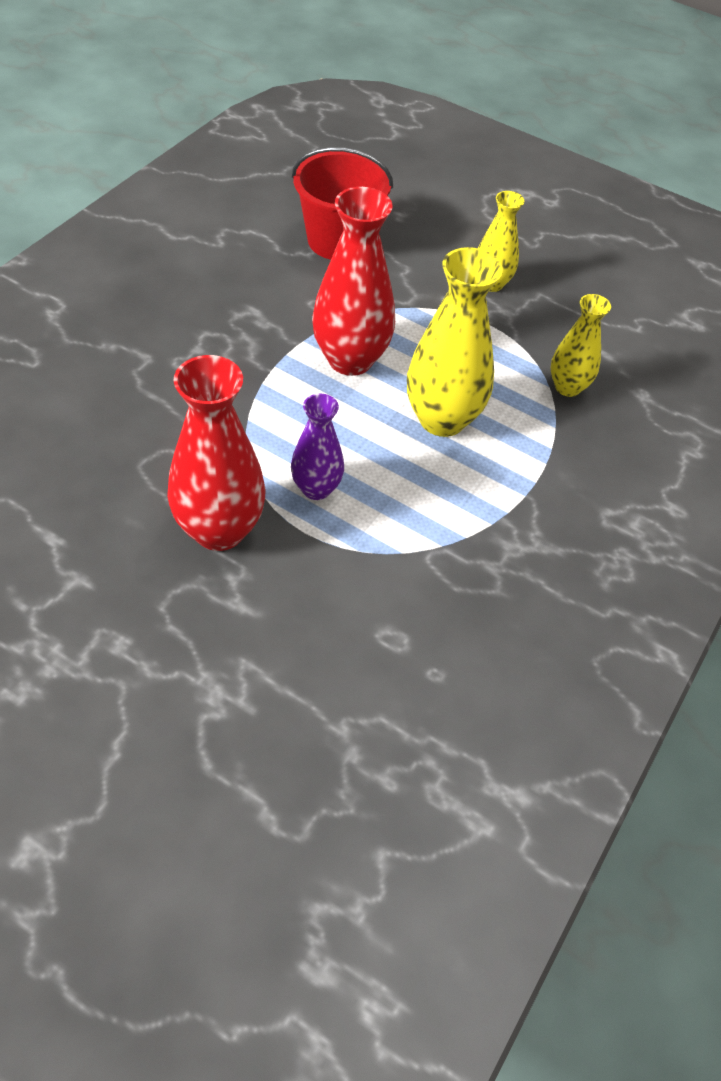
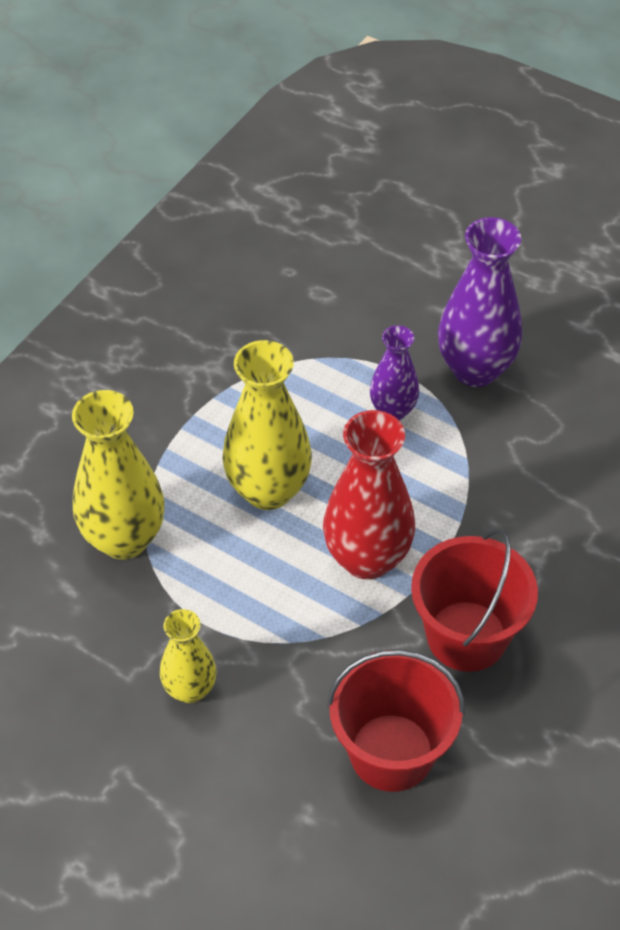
camera: 175 degrees left, 0 degrees up
red vase [167,355,265,551] -> purple vase [438,217,522,387]
yellow vase [551,294,611,397] -> yellow vase [72,390,165,559], size x1.71
none -> red bucket [411,528,538,672]

